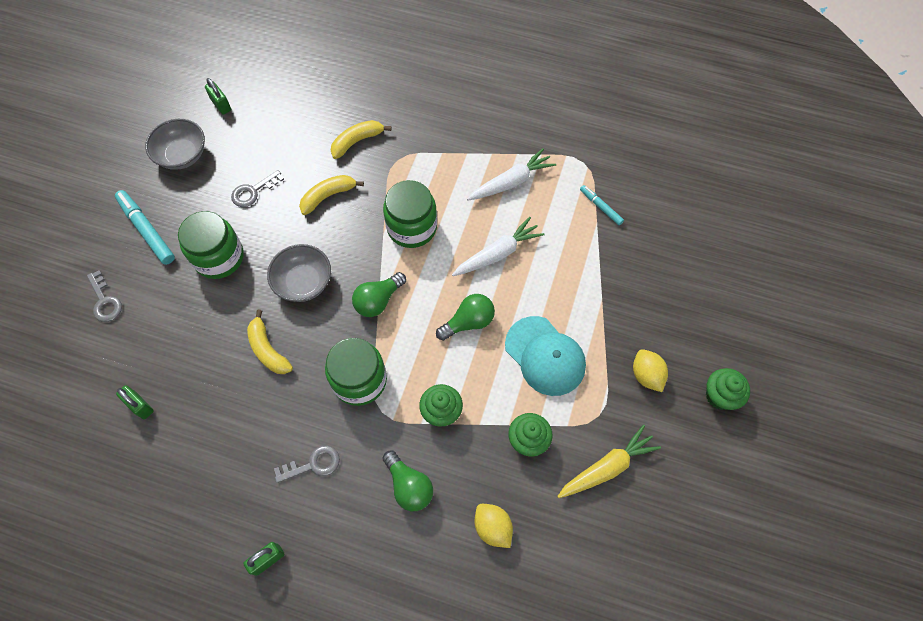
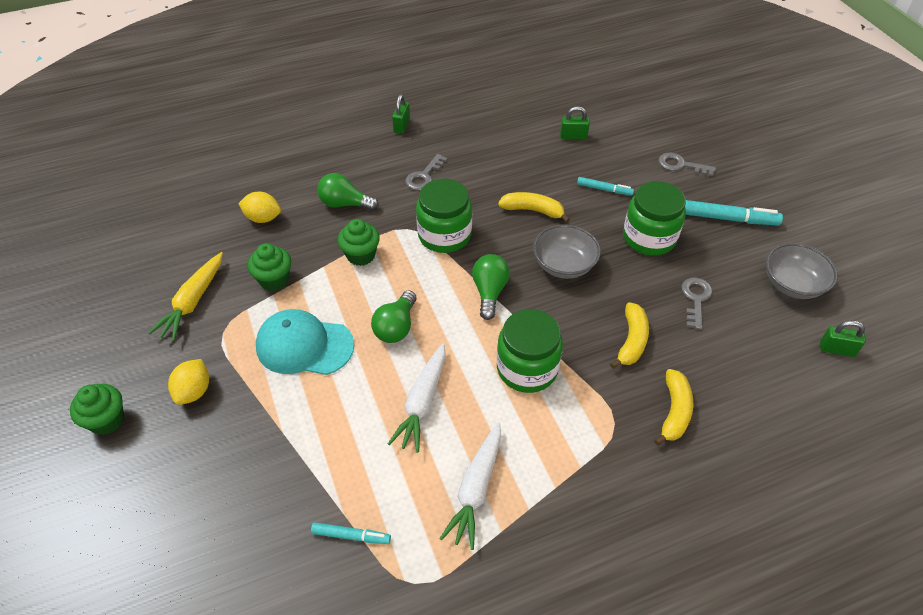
camera: 140 degrees right, 15 degrees down
yellow lemon [633,349,668,392] -> yellow lemon turned 75 degrees clockwise [168,359,209,405]
none -> turquoise marker [577,177,634,196]

